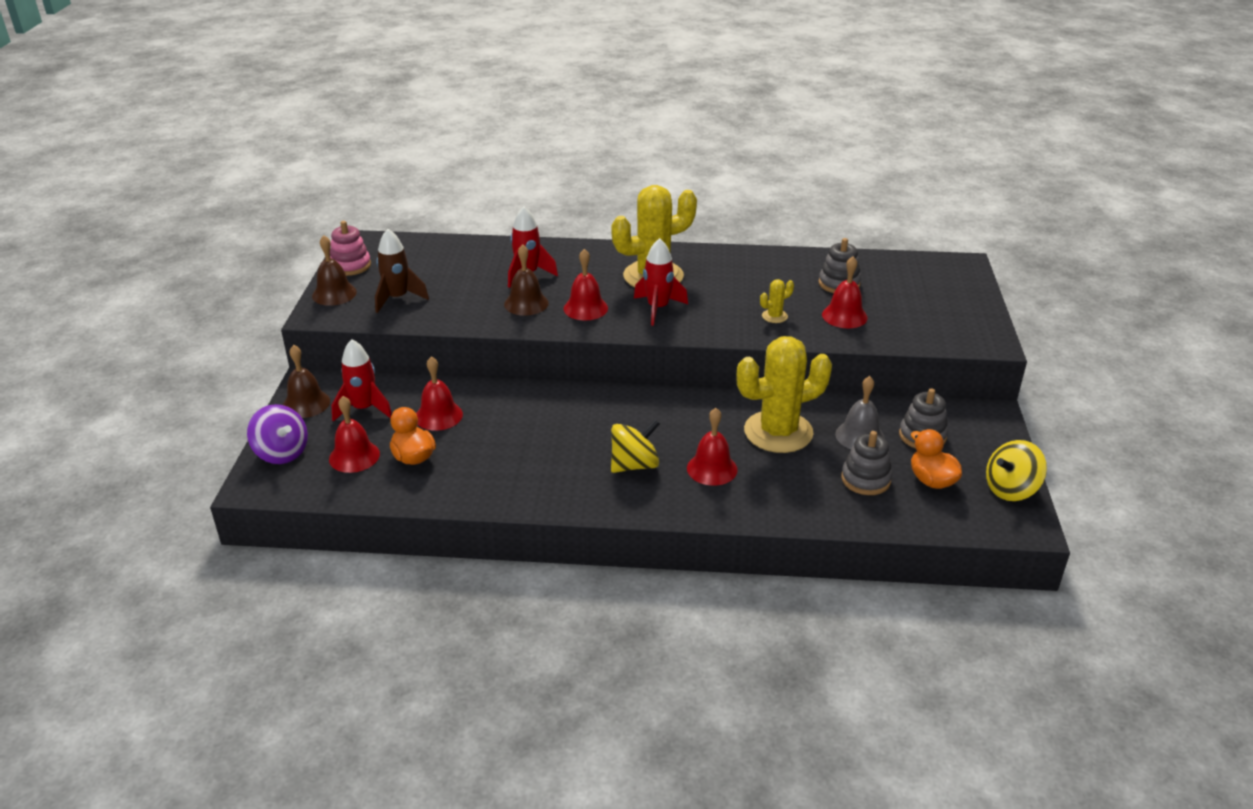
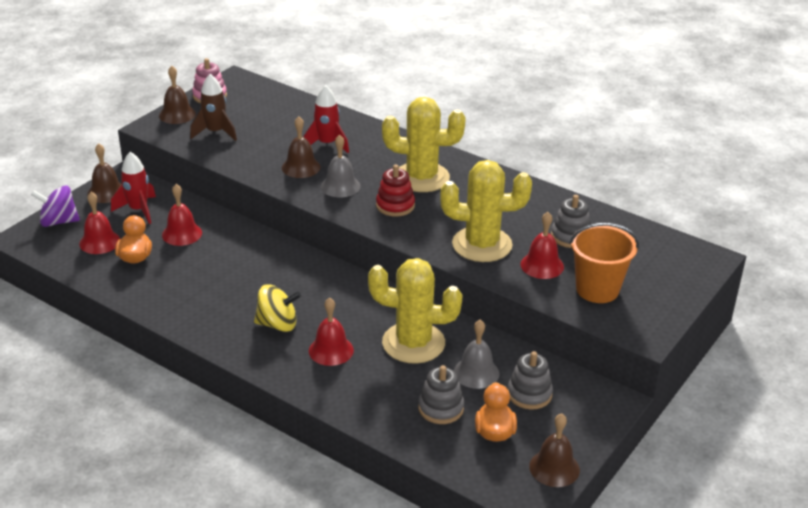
camera: 30 degrees right, 0 degrees up
purple spinning top [247,404,308,464] -> purple spinning top turned 105 degrees clockwise [31,185,80,227]
red bell [564,249,608,321] -> grey bell [321,135,360,197]
red rocket [634,238,688,326] -> red stacking toy [376,165,415,217]
yellow cactus [760,279,794,323] -> yellow cactus [440,160,532,262], size x2.47
yellow spinning top [986,440,1047,501] -> brown bell [529,413,580,487]
none -> orange bucket [569,223,639,303]

